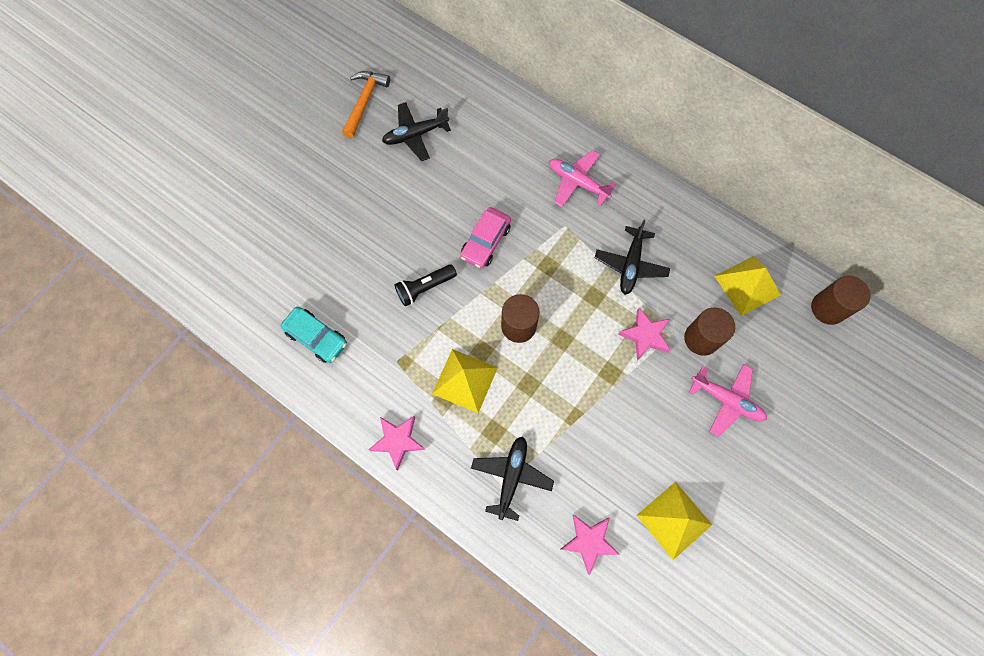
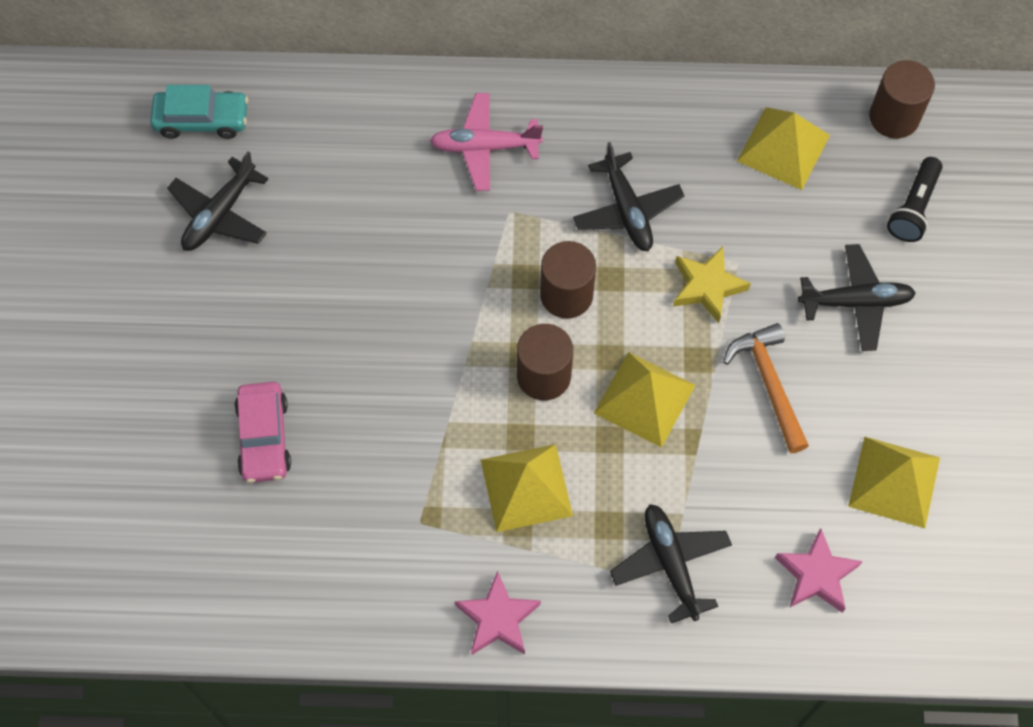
camera: 35 degrees left, 5 degrees down
turquoise car [281,307,347,363] -> turquoise car moved to [150,85,248,139]
orange hammer [342,71,390,138] -> orange hammer moved to [723,323,809,453]
black flashlight [394,264,457,307] -> black flashlight moved to [887,157,942,242]
pink car [460,207,511,269] -> pink car moved to [235,382,291,483]
pink star [618,308,671,360] -> yellow star [673,247,751,323]
brown cylinder [684,308,735,356] -> brown cylinder moved to [540,241,596,318]
pink plane [689,364,767,437] -> black plane [798,244,916,351]
none -> yellow pyramid [594,352,696,448]

